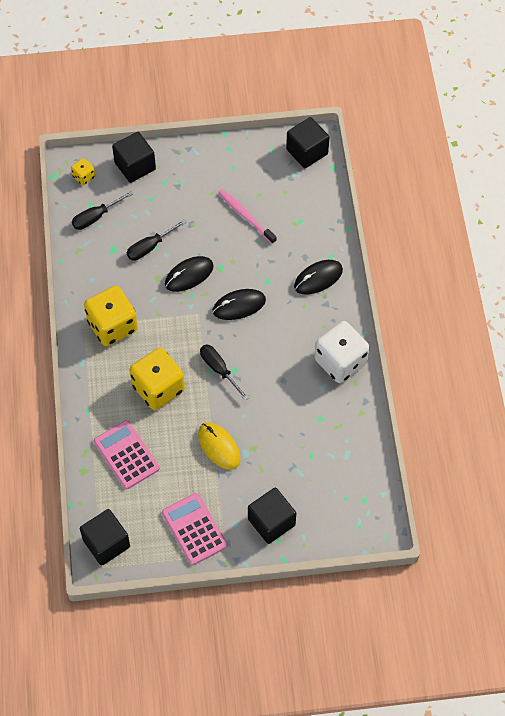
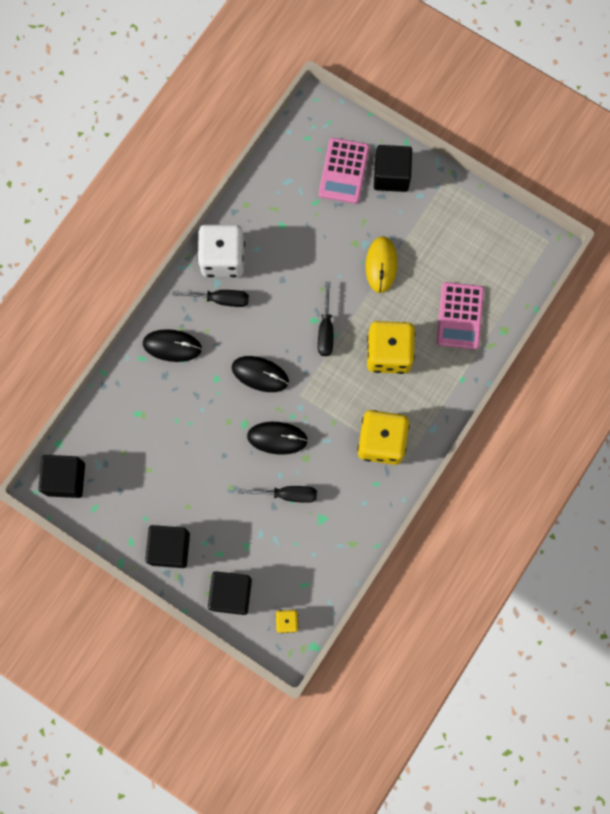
camera: 140 degrees left, 15 degrees up
black screwdriver [72,191,133,230] -> black screwdriver moved to [172,290,249,307]
black cube [80,509,130,566] -> black cube moved to [145,525,190,568]
pink calculator [162,493,227,565] -> pink calculator moved to [319,138,369,204]
pink toothbrush [218,189,277,244] -> none

